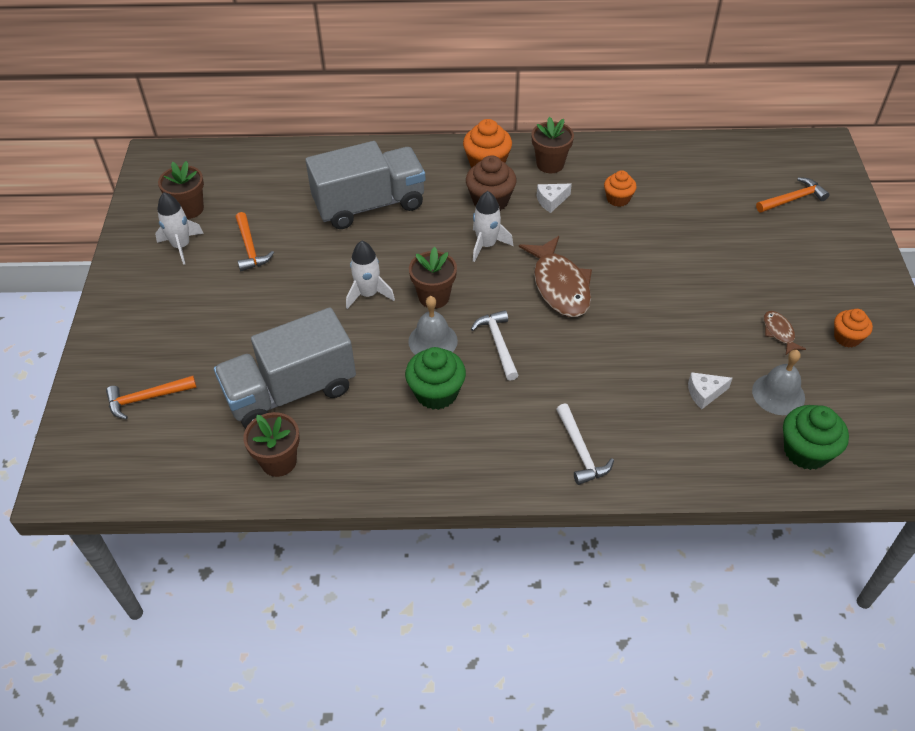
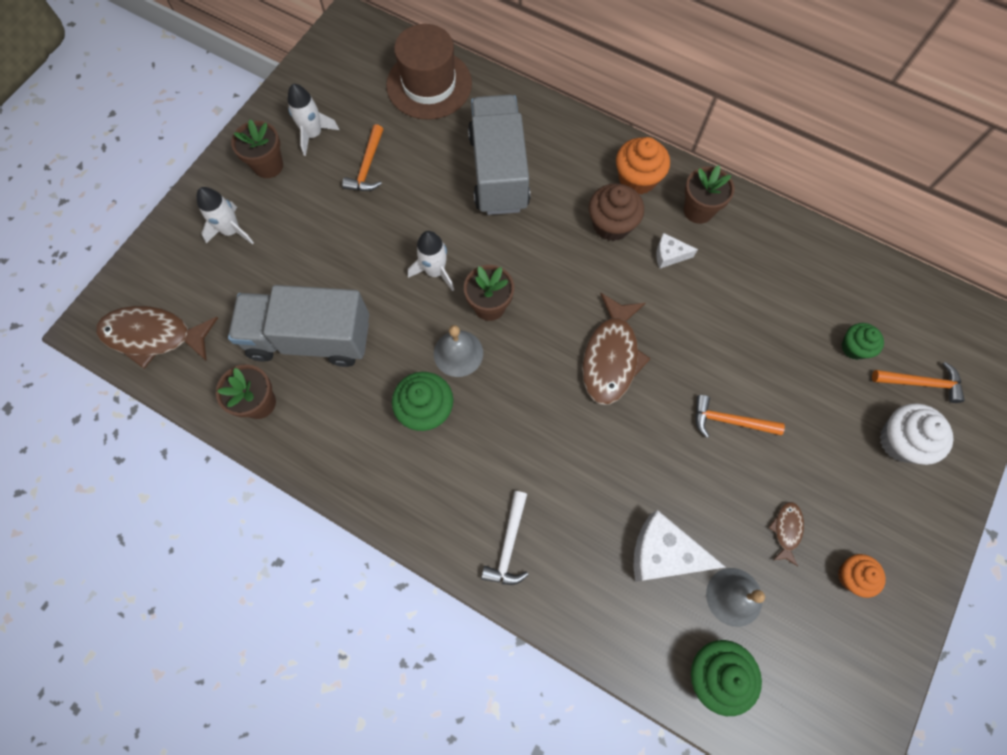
camera: 30 degrees right, 20 degrees up
orange hammer [106,376,197,420] -> orange hammer moved to [695,395,785,438]
brown flower pot [158,161,204,219] -> brown flower pot moved to [231,119,283,178]
grey truck [305,141,426,229] -> grey truck turned 105 degrees counterclockwise [468,95,530,215]
white hammer [471,310,519,381] -> none
white rocket [473,191,513,262] -> white rocket moved to [197,187,254,245]
orange cupcake [604,170,637,207] -> none
white cheese [688,372,733,409] -> white cheese [633,510,725,582], size x1.88
none -> brown fish [96,306,218,369]
none -> brown hat [386,24,472,120]
none -> green cupcake [842,323,884,360]
none -> white cupcake [880,404,953,465]

